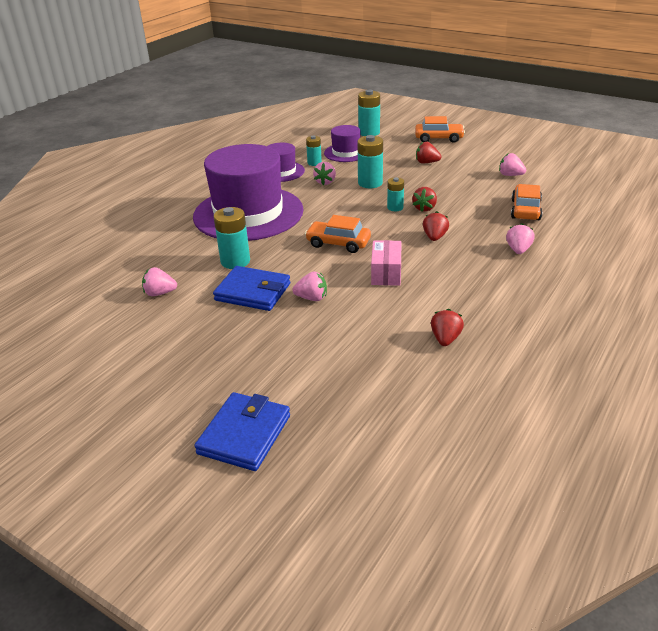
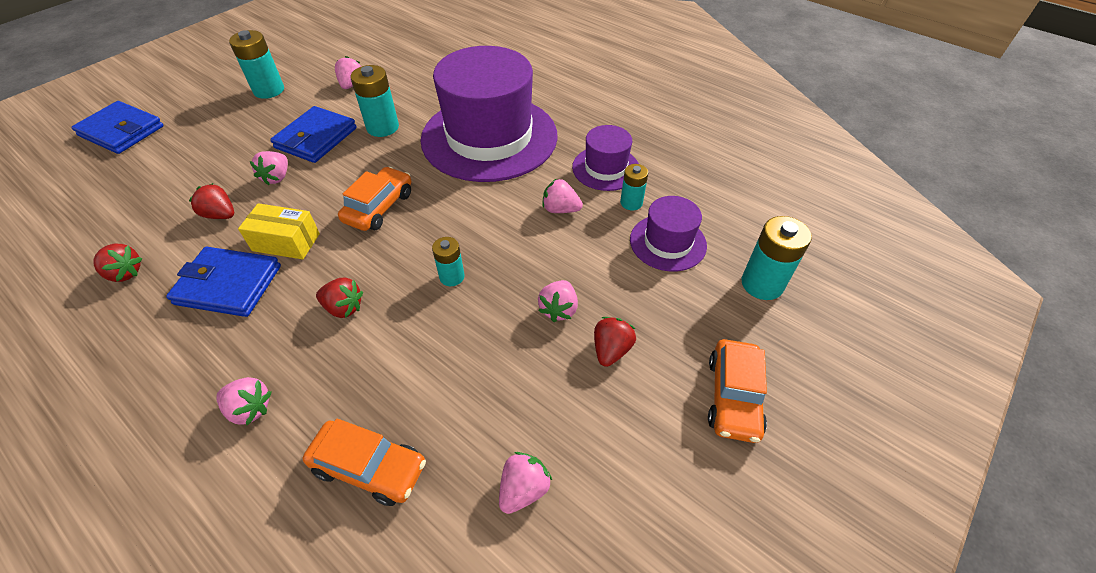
camera: 95 degrees right, 15 degrees up
turquoise battery [357,135,383,188] -> turquoise battery moved to [229,30,284,99]
pink box [371,240,401,286] -> yellow box [238,203,320,260]
red strawberry [412,187,437,212] -> red strawberry moved to [189,183,234,219]
none -> blue wallet [166,247,281,317]
none -> pink strawberry [538,280,578,322]

